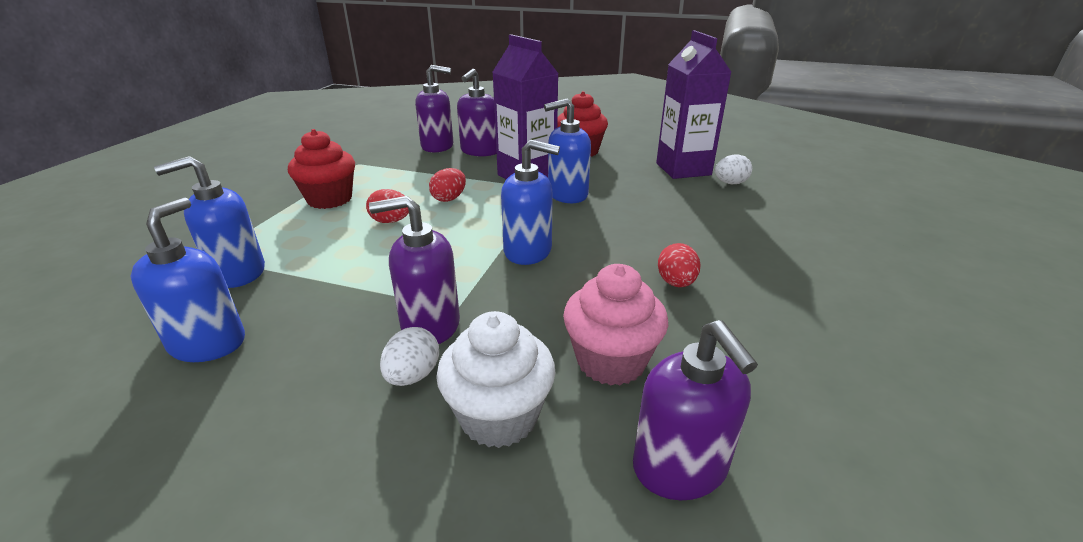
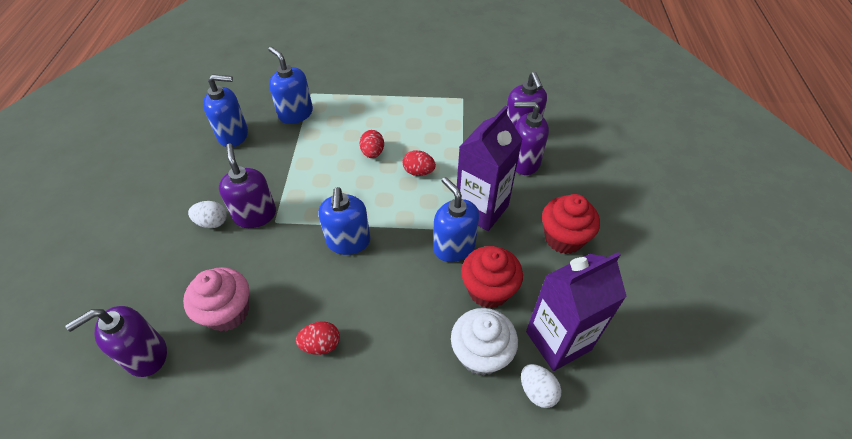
camera: 75 degrees right, 20 degrees up
red cupcake [288,129,355,209] -> red cupcake moved to [461,246,523,308]
white cupcake [436,311,556,448] -> white cupcake moved to [451,308,518,376]

